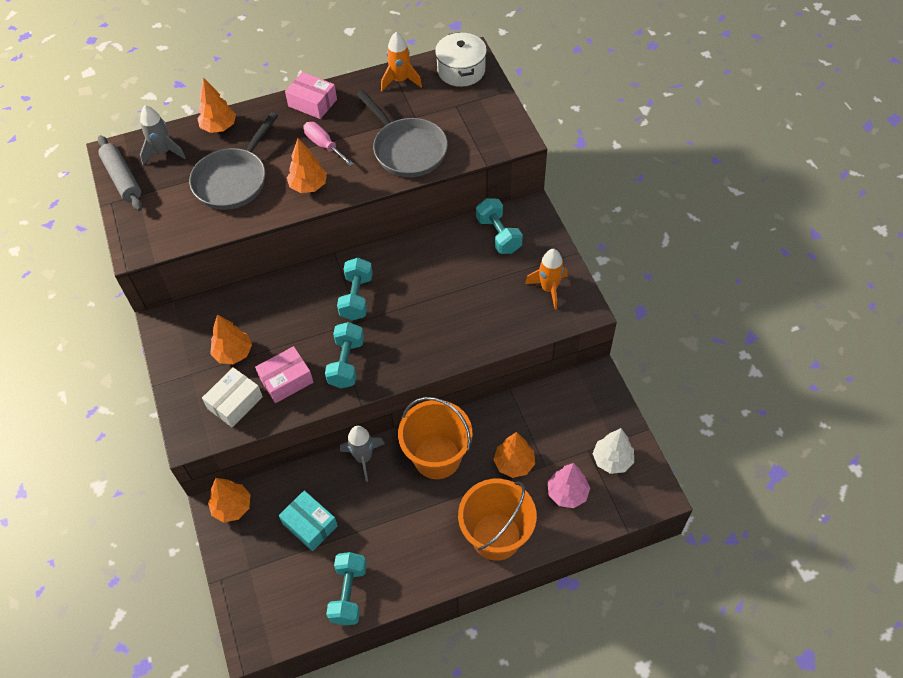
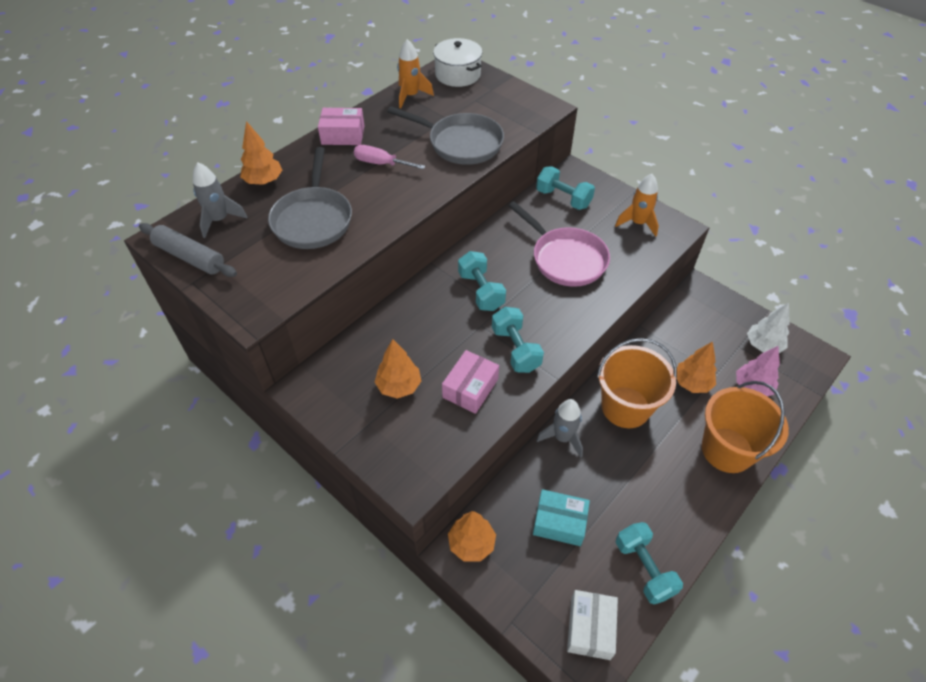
camera: 30 degrees left, 5 degrees down
white box [202,367,263,427] -> white box moved to [567,590,618,660]
orange tree [287,138,327,193] -> none
none -> pink pan [508,201,610,287]

